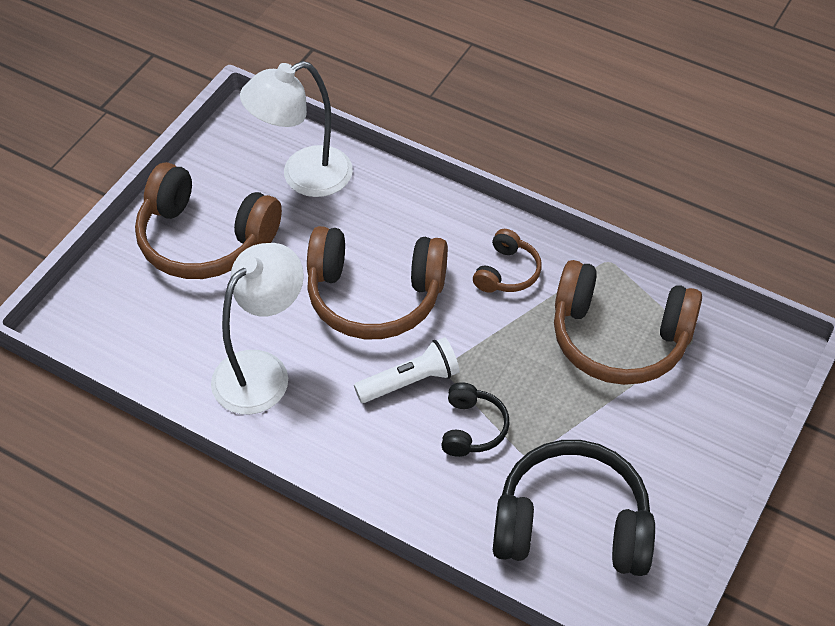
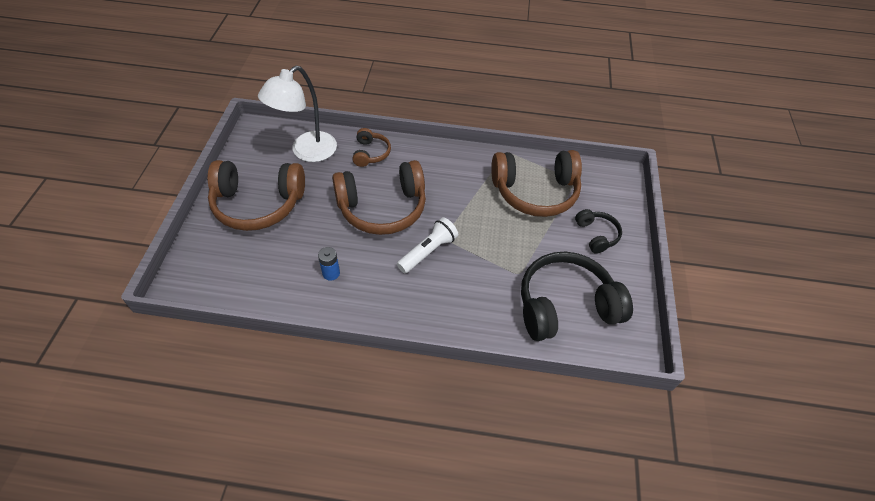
camera: 25 degrees left, 0 degrees up
white lamp [211,243,304,414] -> blue battery [318,247,340,281]
black headphones [441,382,510,457] -> black headphones moved to [575,209,622,254]
brown headphones [473,229,542,293] -> brown headphones moved to [352,128,391,167]

